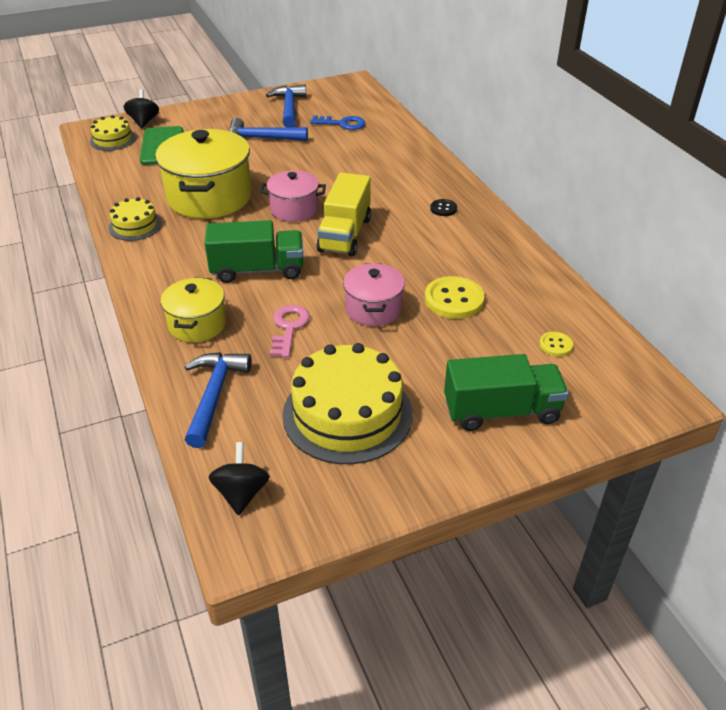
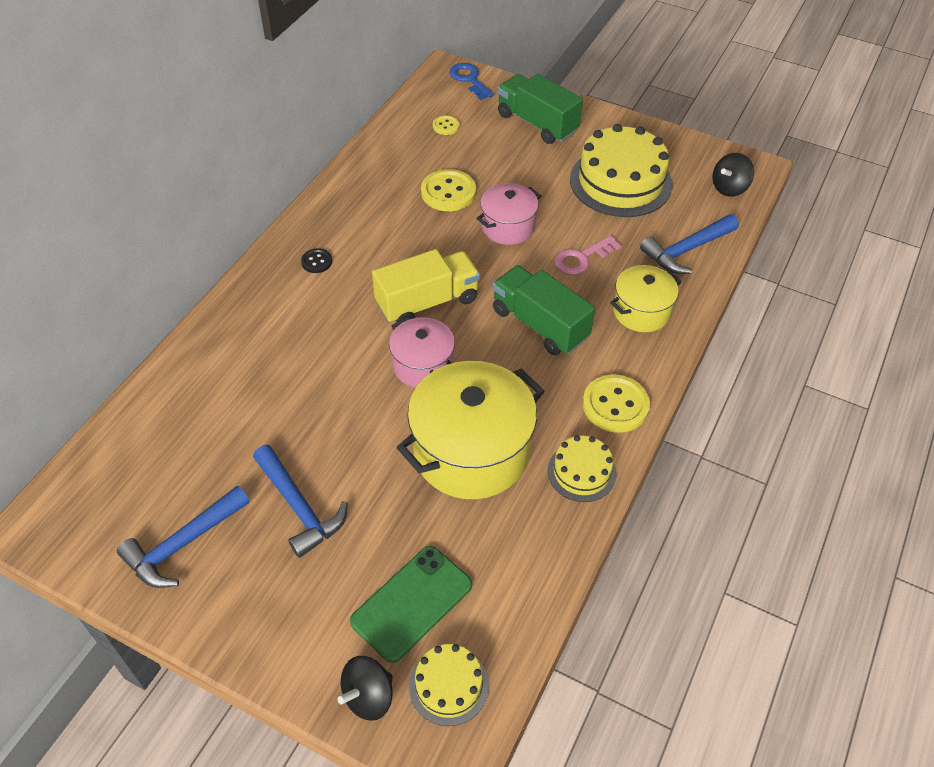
camera: 130 degrees left, 10 degrees up
blue key [310,115,365,130] -> blue key moved to [449,63,494,100]
none -> yellow button [583,374,650,433]

